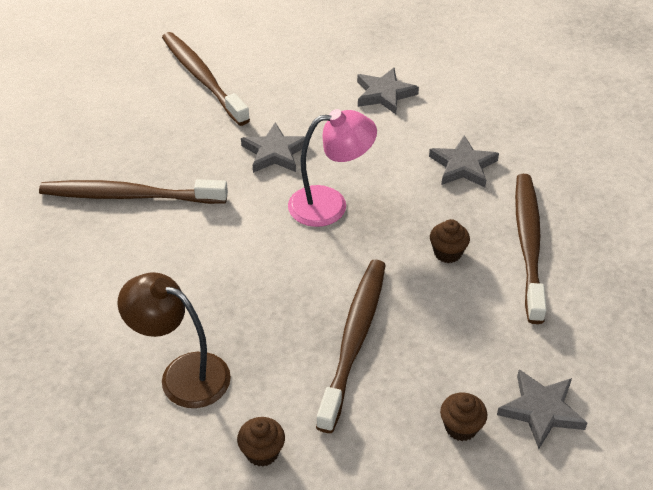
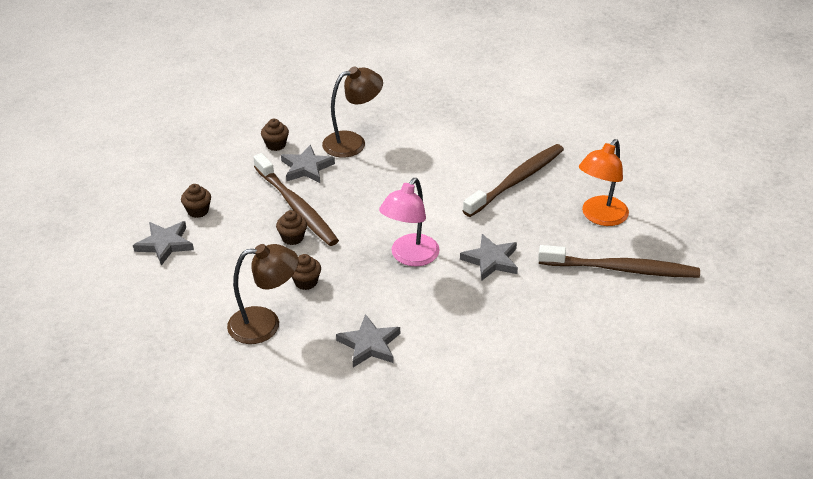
camera: 130 degrees right, 5 degrees down
grey star [357,68,419,114] -> grey star moved to [281,144,335,183]
brown toothbrush [515,174,547,324] -> brown lamp [227,244,299,344]
none -> brown cupcake [276,210,307,245]
none -> orange lamp [579,139,629,226]

